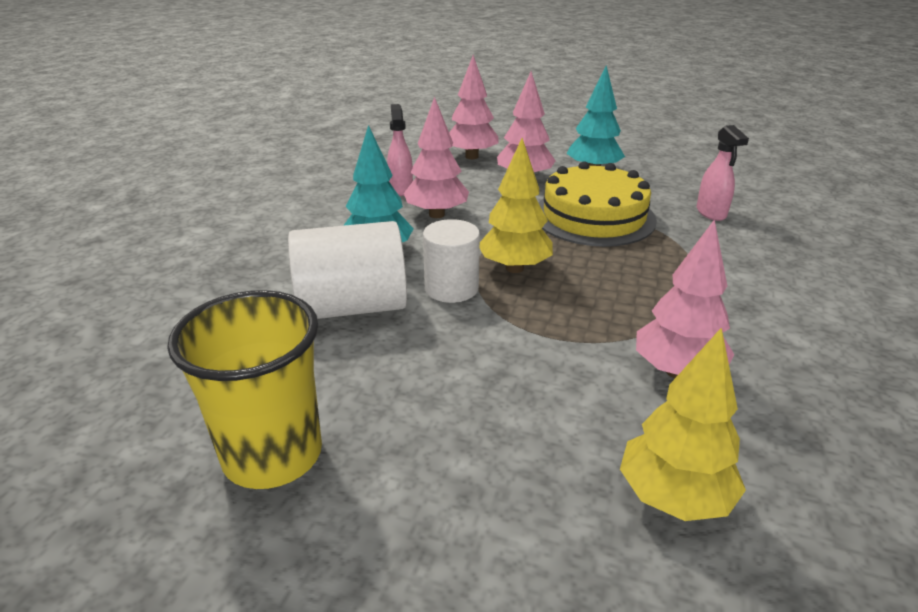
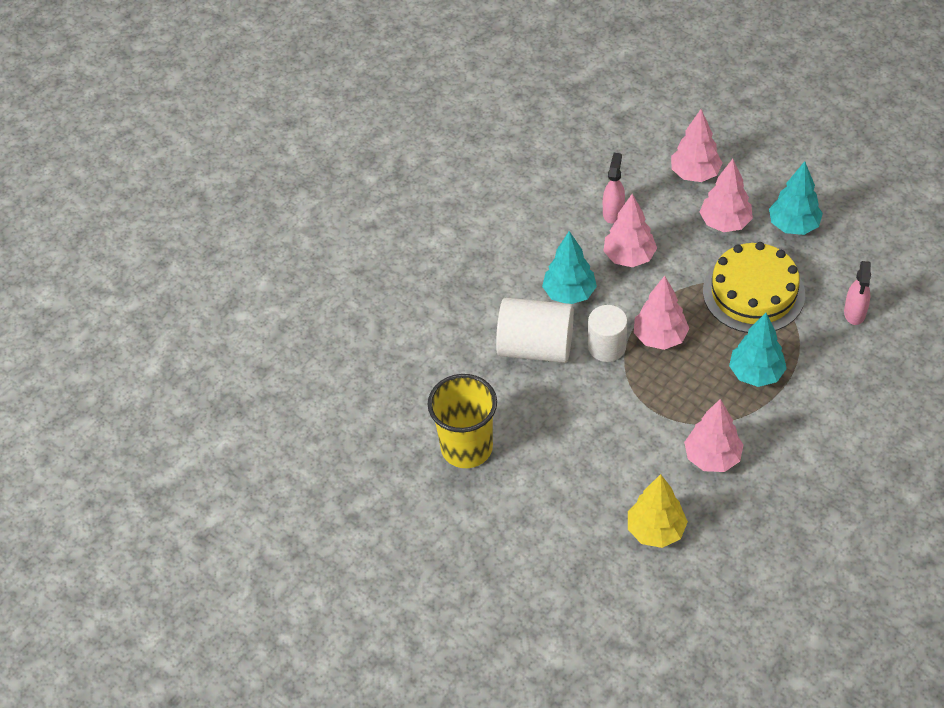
camera: 25 degrees right, 20 degrees up
yellow tree [480,138,553,273] -> pink tree [634,276,689,350]
none -> turquoise tree [729,313,787,387]

